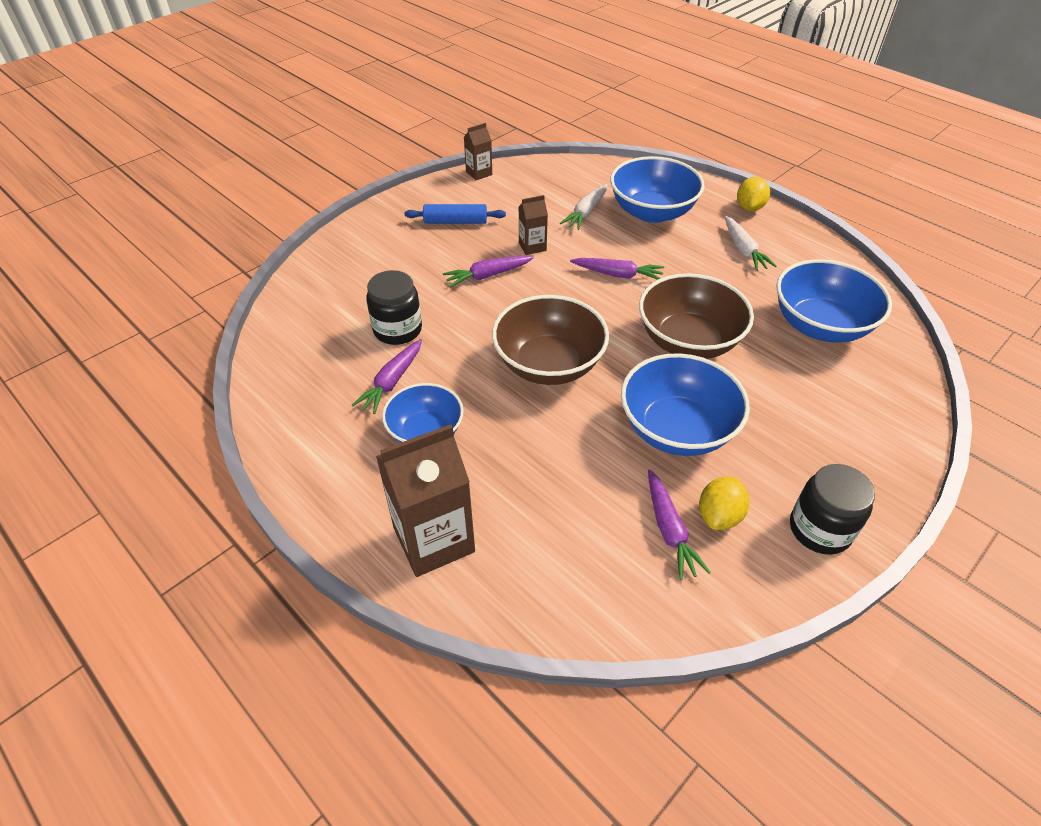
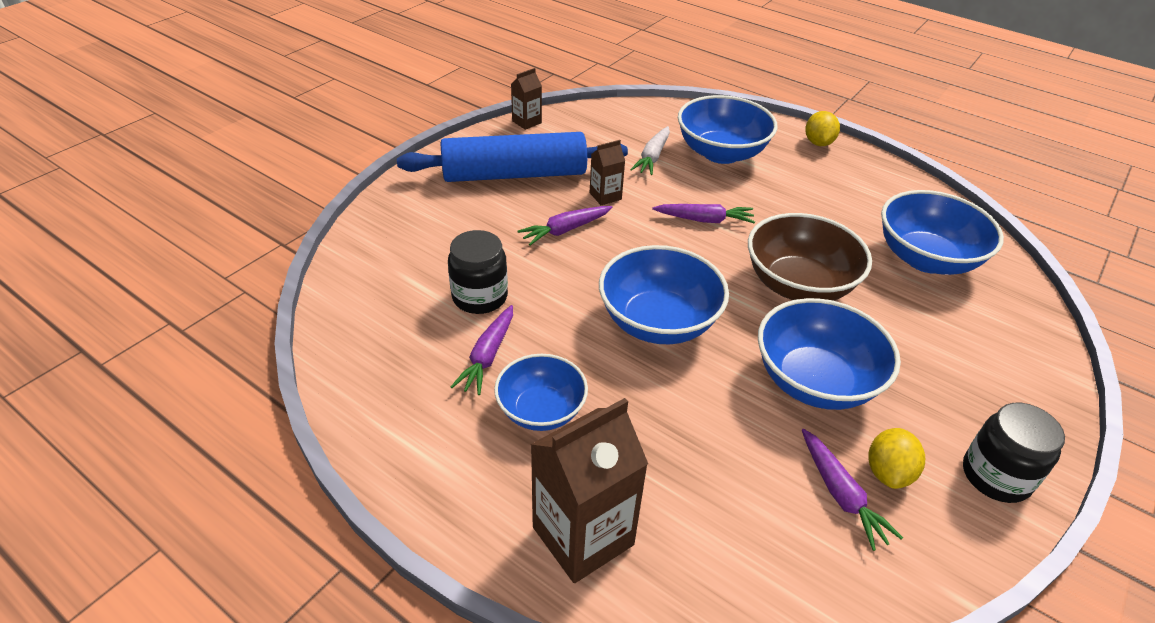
camera: 10 degrees left, 5 degrees down
blue rolling pin [404,204,506,224] -> blue rolling pin [397,132,628,182], size x2.04
brown bowl [492,295,609,385] -> blue bowl [599,245,729,344]
white carrot [725,216,777,271] -> none

